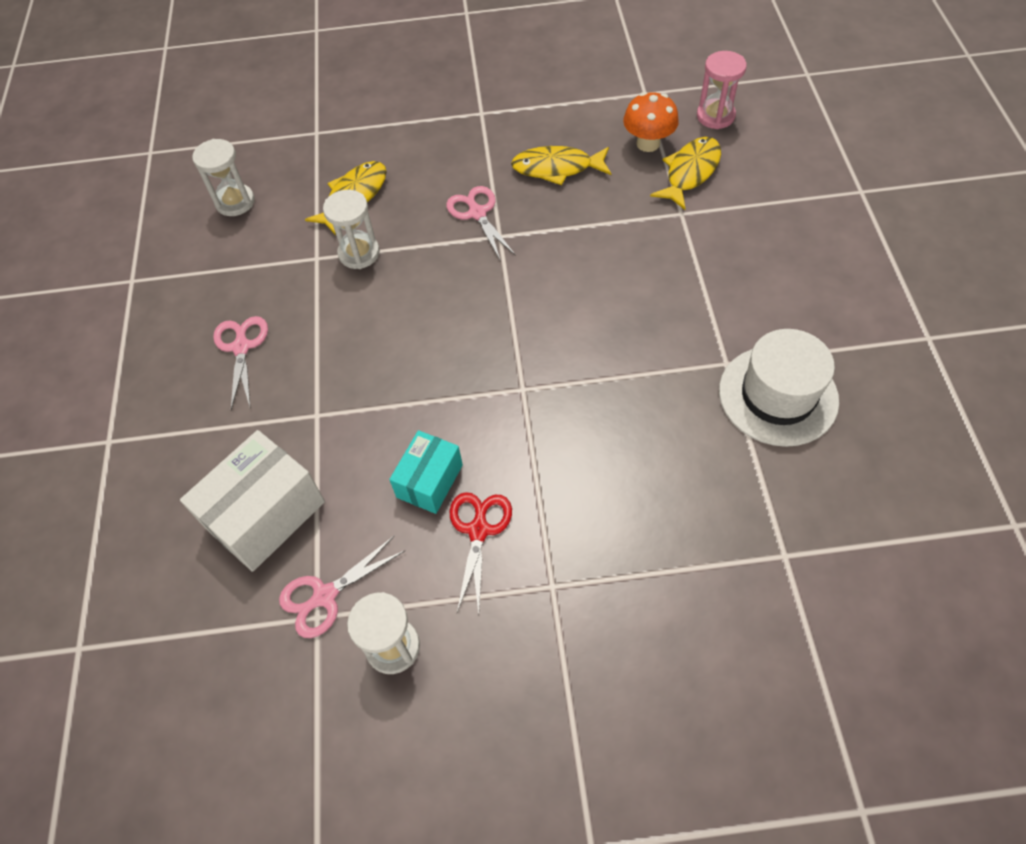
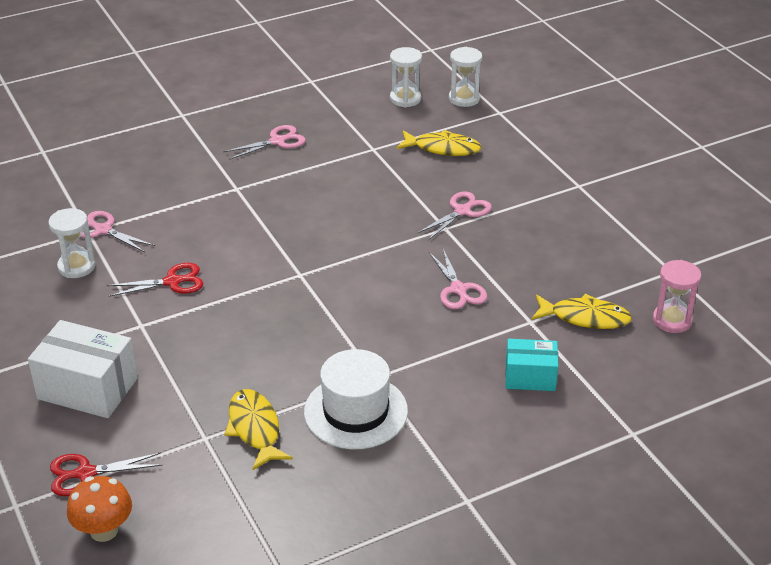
camera: 65 degrees right, 20 degrees down
white box [180,430,325,572] -> white box moved to [28,320,138,418]
white hourglass [323,190,380,269] -> white hourglass moved to [449,47,482,107]
turquoise box [389,430,463,514] -> turquoise box moved to [505,339,558,391]
yellow fish [511,146,611,185] -> yellow fish moved to [225,389,293,470]
orange mushroom [623,92,679,152] -> orange mushroom moved to [67,476,132,542]
none -> red scissors [50,453,162,496]
none -> pink scissors [429,249,487,309]

